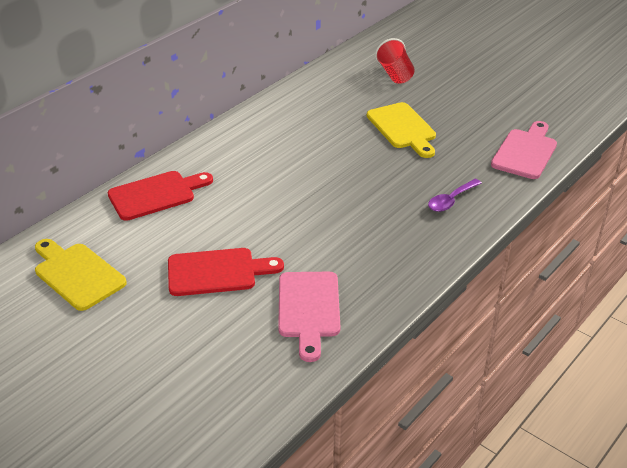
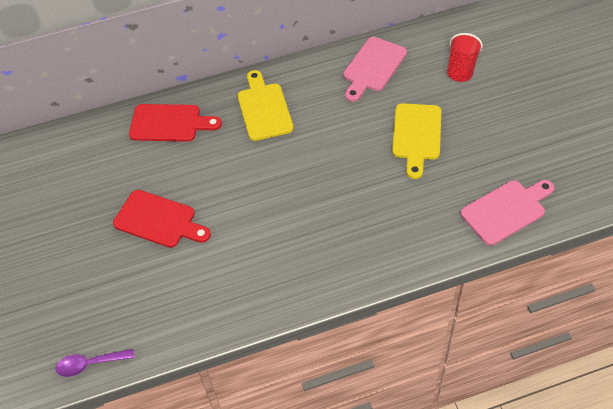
camera: 35 degrees right, 15 degrees up
yellow cutting board [35,239,127,311] -> yellow cutting board moved to [238,70,293,141]
pink cutting board [278,272,340,362] -> pink cutting board moved to [343,37,407,102]
purple spoon [428,179,482,212] -> purple spoon moved to [55,349,135,377]

